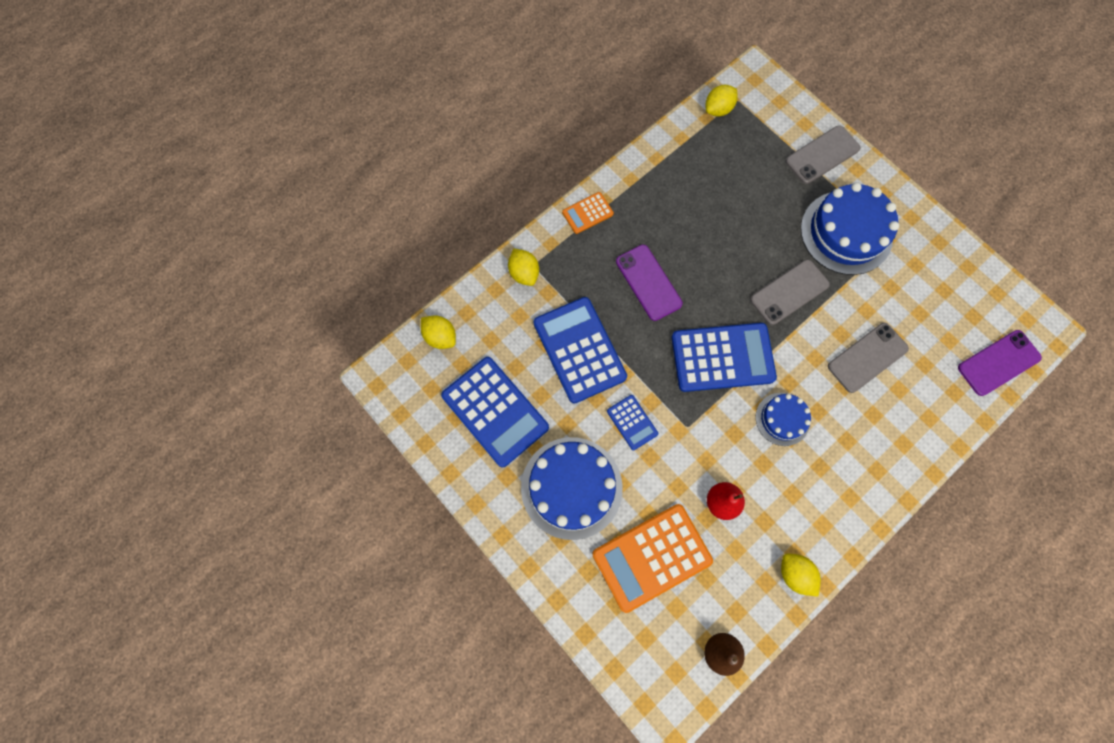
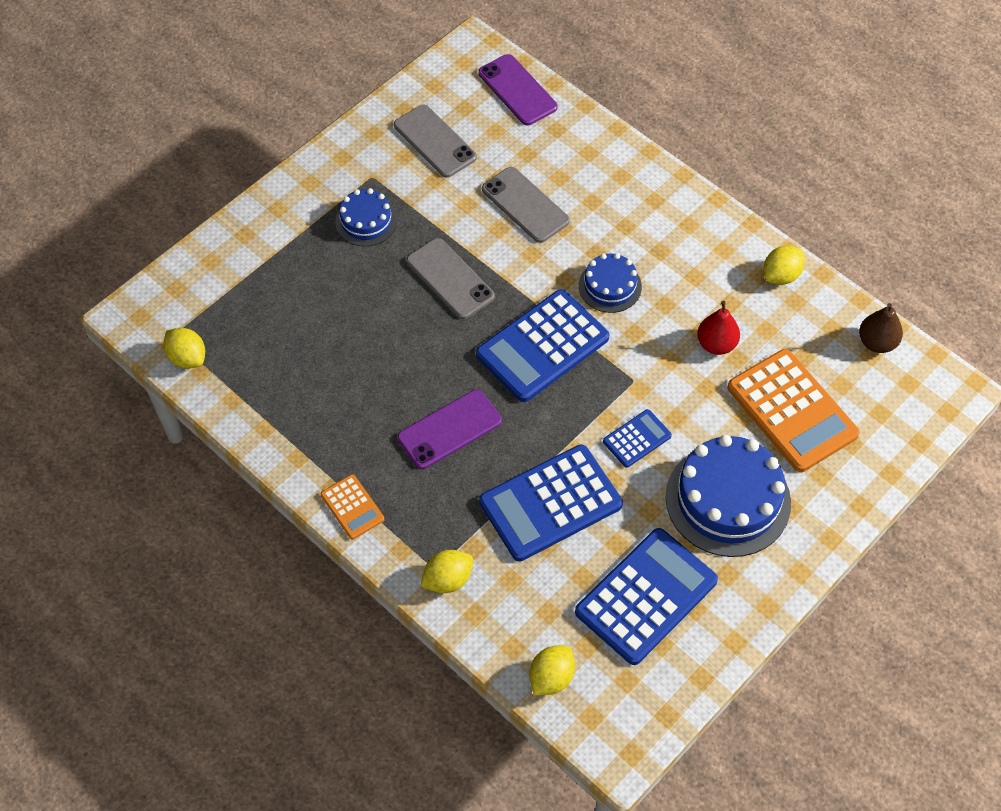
camera: 95 degrees left, 15 degrees down
blue calculator [672,323,777,392] -> blue calculator turned 120 degrees counterclockwise [476,289,609,402]
grey phone [786,125,860,184] -> grey phone moved to [394,105,477,178]
blue cake [801,182,899,275] -> blue cake [336,188,397,246], size x0.55

